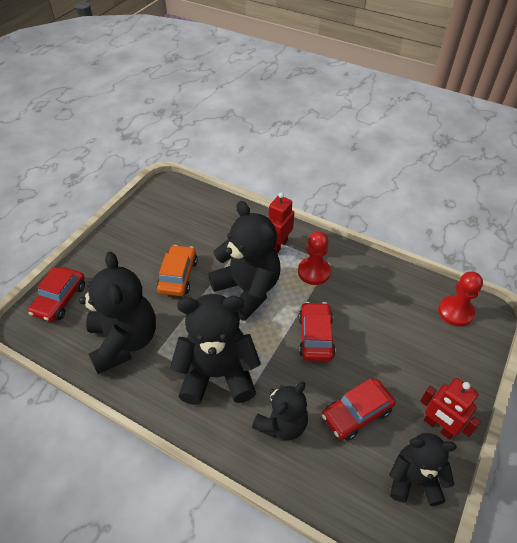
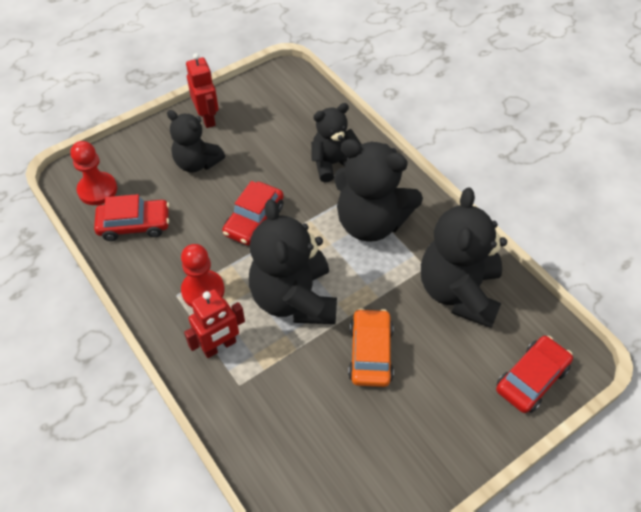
camera: 155 degrees left, 5 degrees up
orange car [157,245,198,296] -> orange car turned 150 degrees clockwise [348,308,394,387]
red car [322,379,396,441] -> red car moved to [94,194,169,241]
black teddy bear [389,433,457,506] -> black teddy bear moved to [167,110,225,172]

